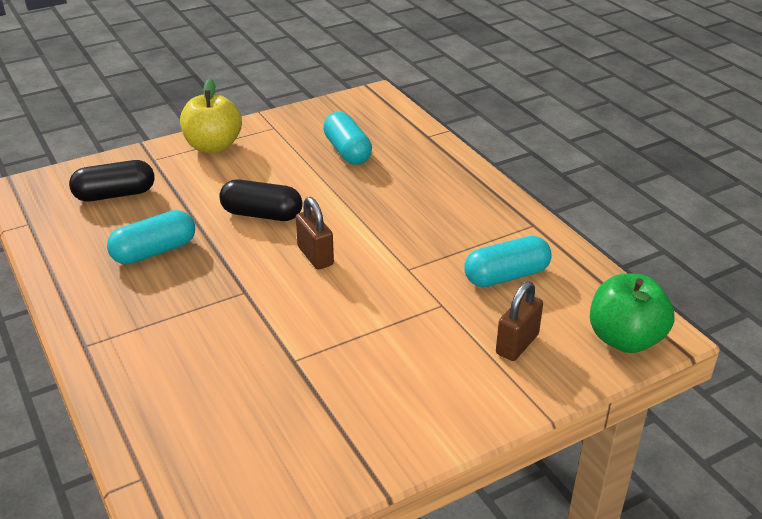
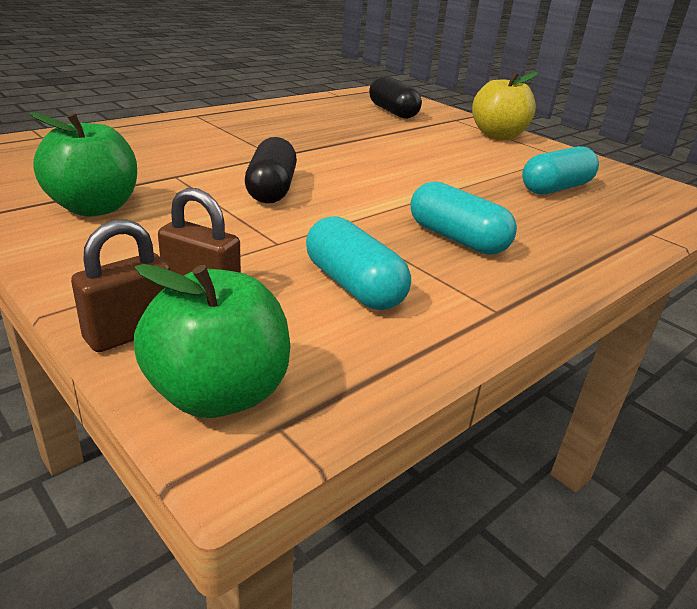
camera: 75 degrees right, 5 degrees down
turquoise capsule [107,210,195,265] -> turquoise capsule moved to [410,181,517,255]
black capsule [219,180,303,221] -> black capsule moved to [245,137,297,204]
brown padlock [296,197,334,269] -> brown padlock moved to [71,219,171,352]
none -> green apple [29,112,137,217]

